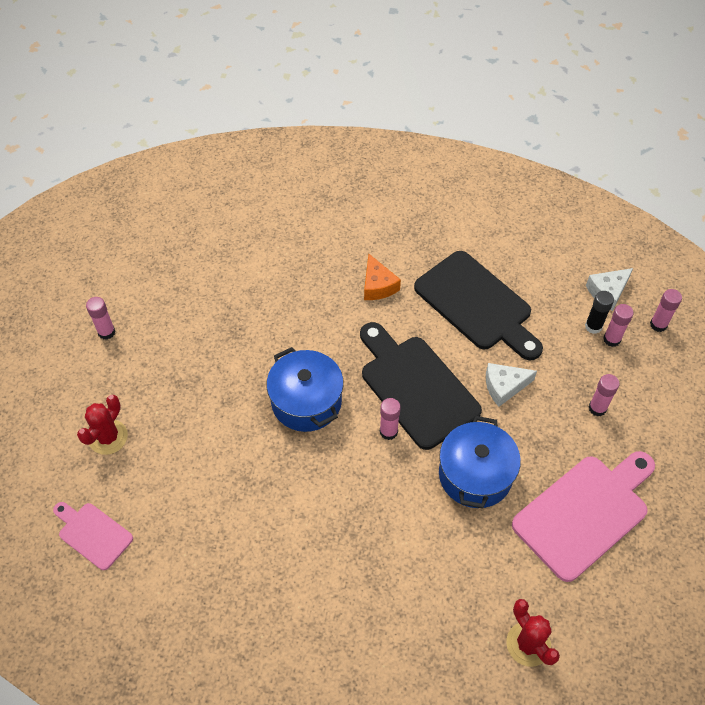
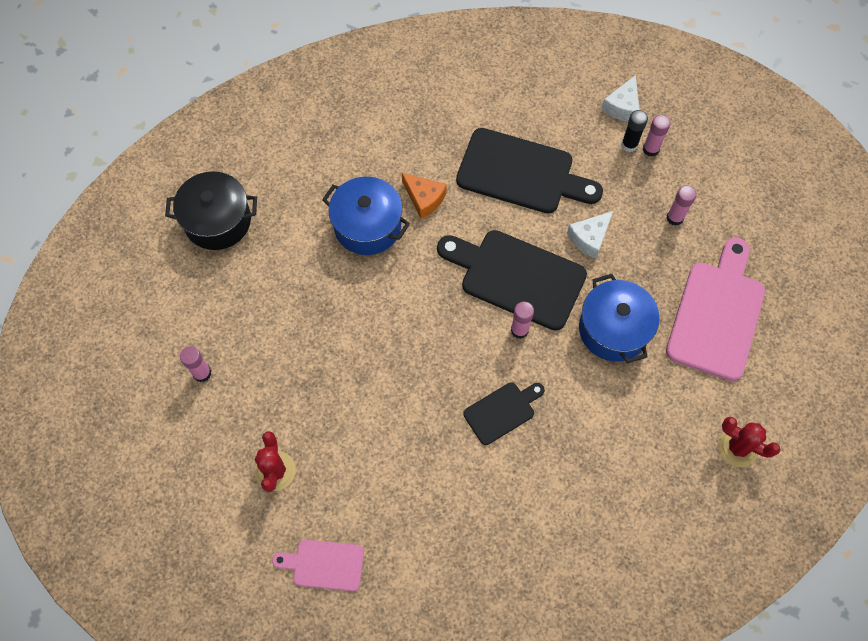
camera: 30 degrees left, 10 degrees up
blue pot [267,347,344,432] -> blue pot moved to [322,177,410,255]
pink glue stick [650,289,682,332] -> none
none -> black pot [165,171,257,250]
none -> black cutting board [463,382,545,445]

